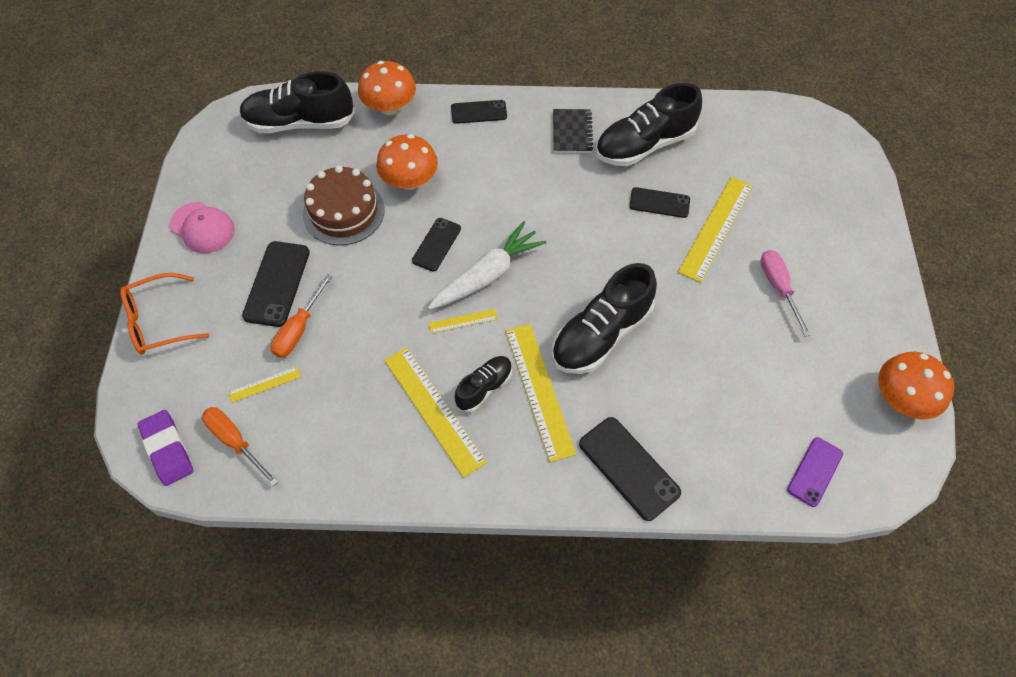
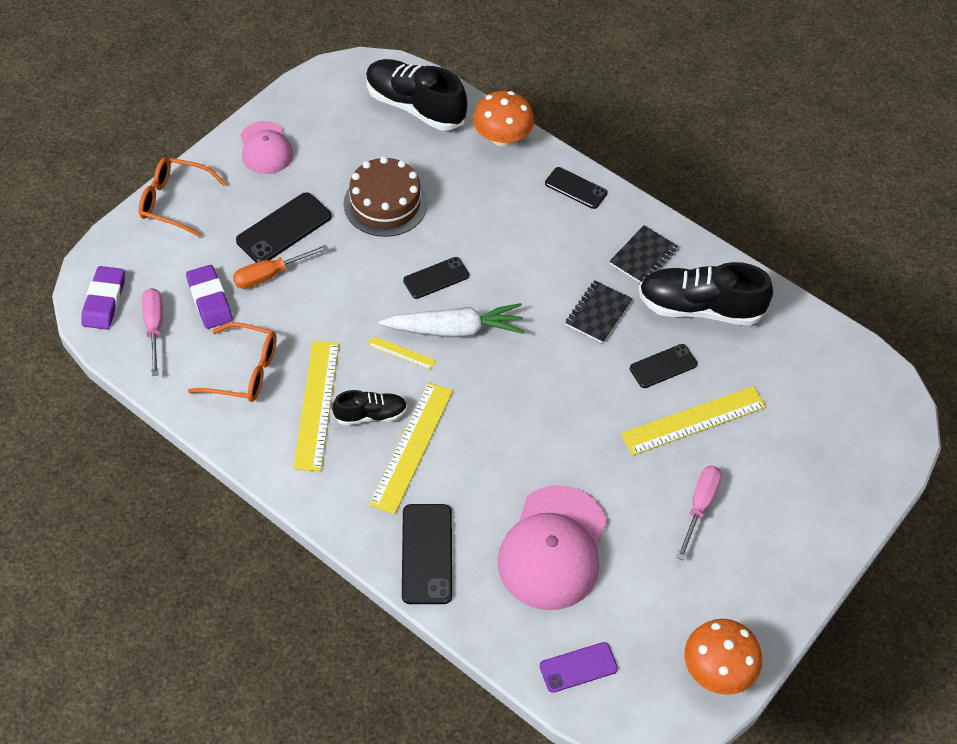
camera: 35 degrees right, 5 degrees down
orange screwdriver [202,407,279,486] -> pink screwdriver [142,288,163,376]
yellow ruler [228,367,301,403] -> purple eraser [186,265,233,329]
orange mushroom [376,134,438,190] -> none
black shoe [552,263,657,374] -> none
black phone [629,187,690,218] -> black phone turned 75 degrees counterclockwise [630,344,697,388]
none -> orange glasses [188,322,277,402]
none -> pink cap [498,485,607,610]
none -> black notebook [565,281,632,343]

